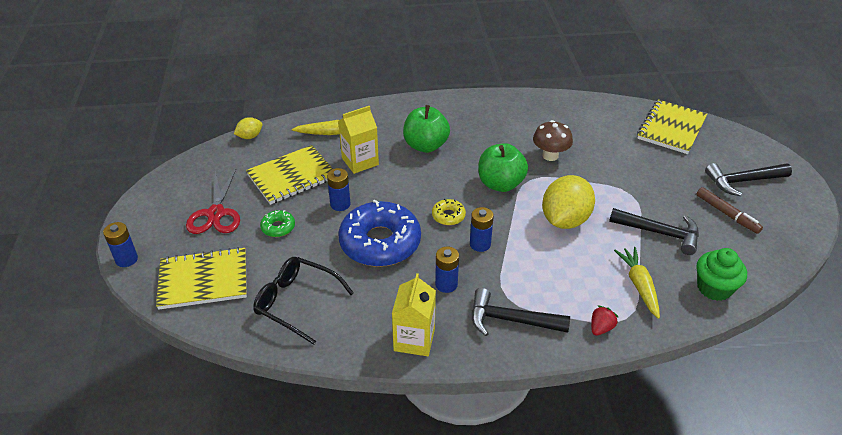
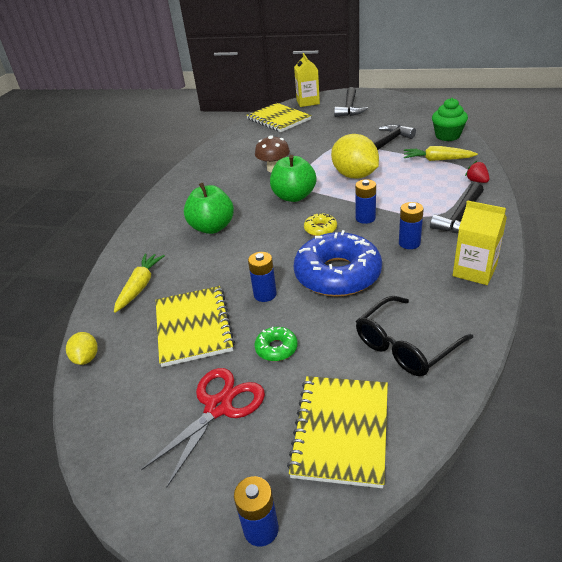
camera: 65 degrees left, 5 degrees down
red scissors [186,169,240,234] -> red scissors turned 75 degrees counterclockwise [141,368,265,488]
yellow carton [338,106,379,174] -> yellow carton moved to [294,53,320,107]
brown marker [696,187,763,234] -> none

